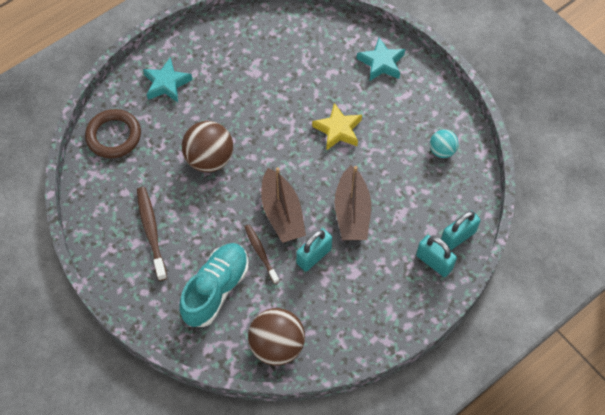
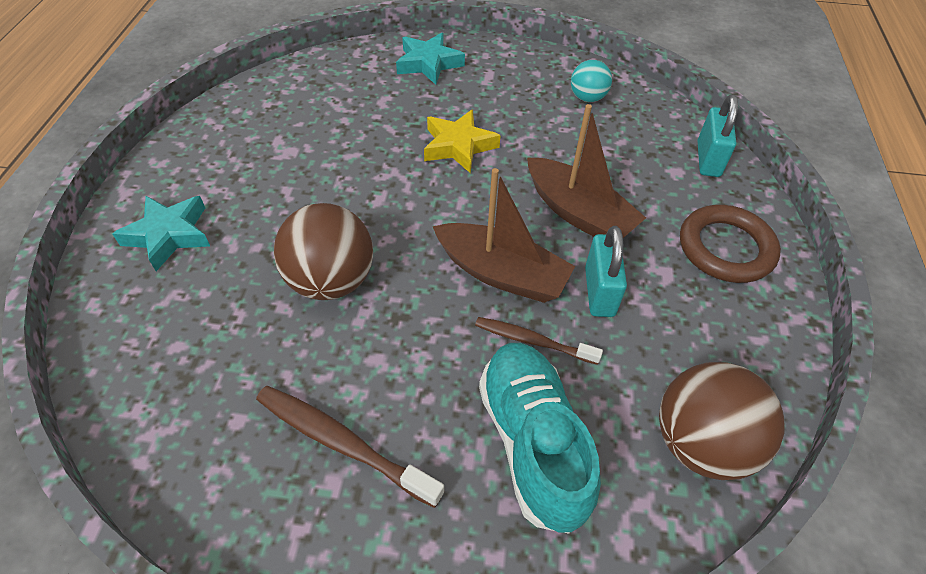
camera: 45 degrees left, 10 degrees down
brown ring [85,109,141,158] -> brown ring moved to [680,205,781,283]
turquoise padlock [416,235,457,277] -> none

